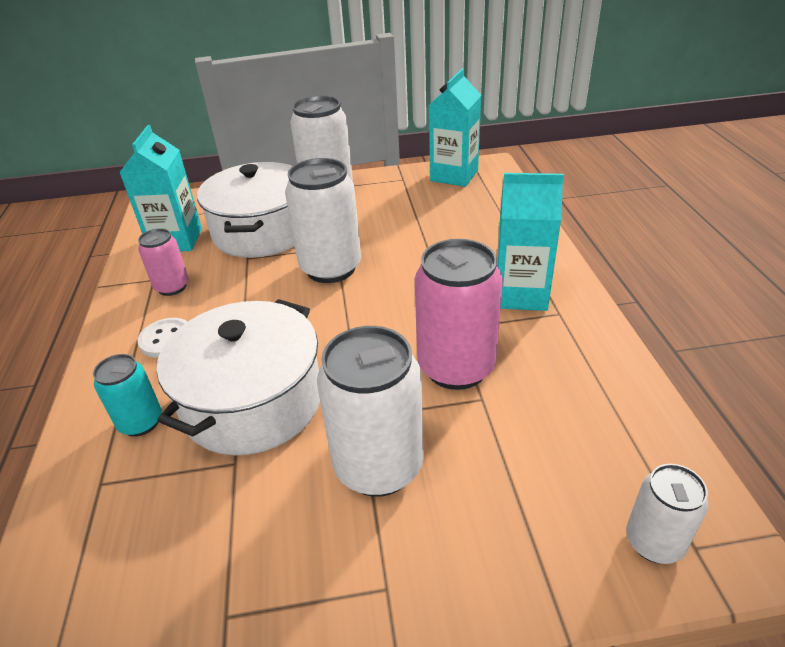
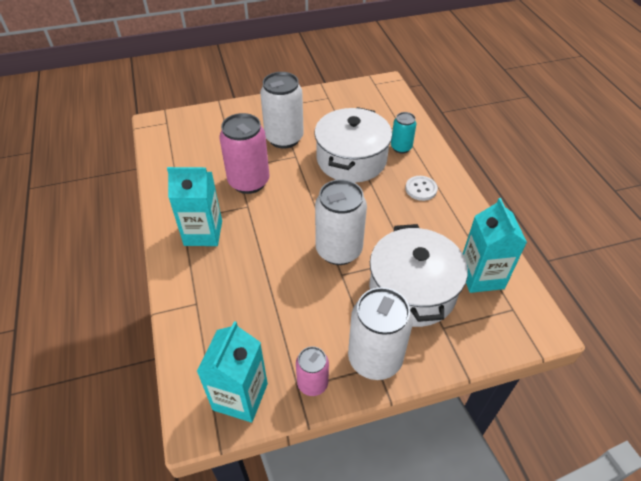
camera: 170 degrees right, 10 degrees up
pink can [138,228,188,296] -> pink can moved to [296,346,329,396]
white can [626,464,708,564] -> none

